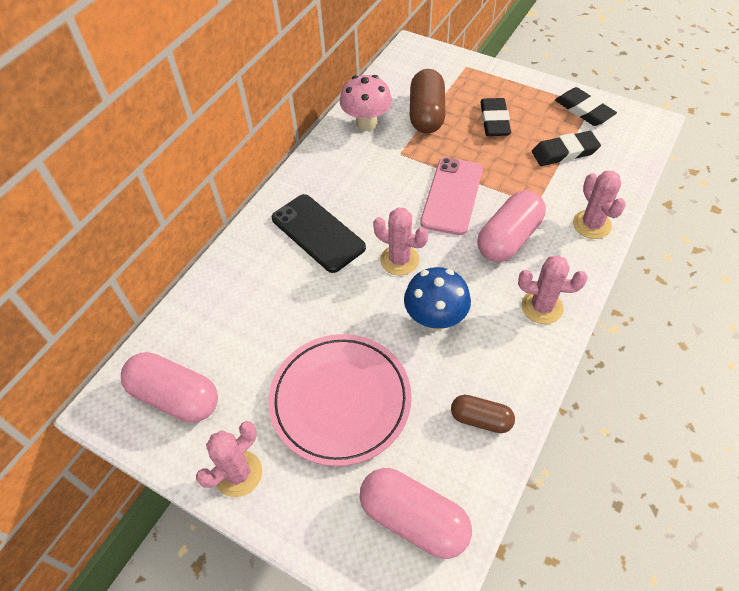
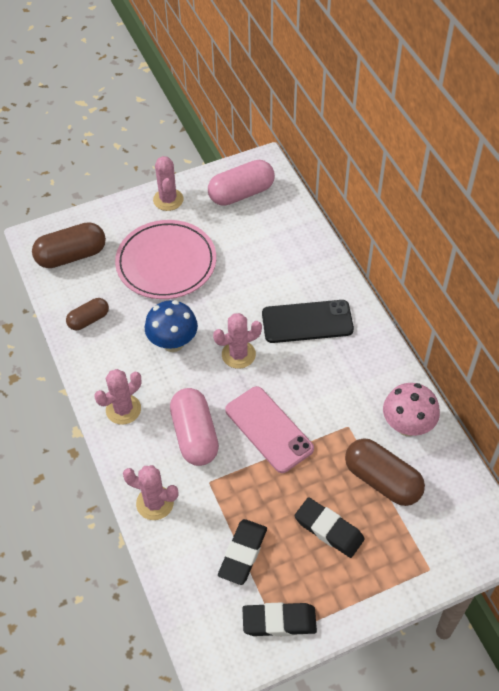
camera: 125 degrees right, 0 degrees up
pink capsule [360,468,472,559] -> brown capsule [32,222,106,268]

